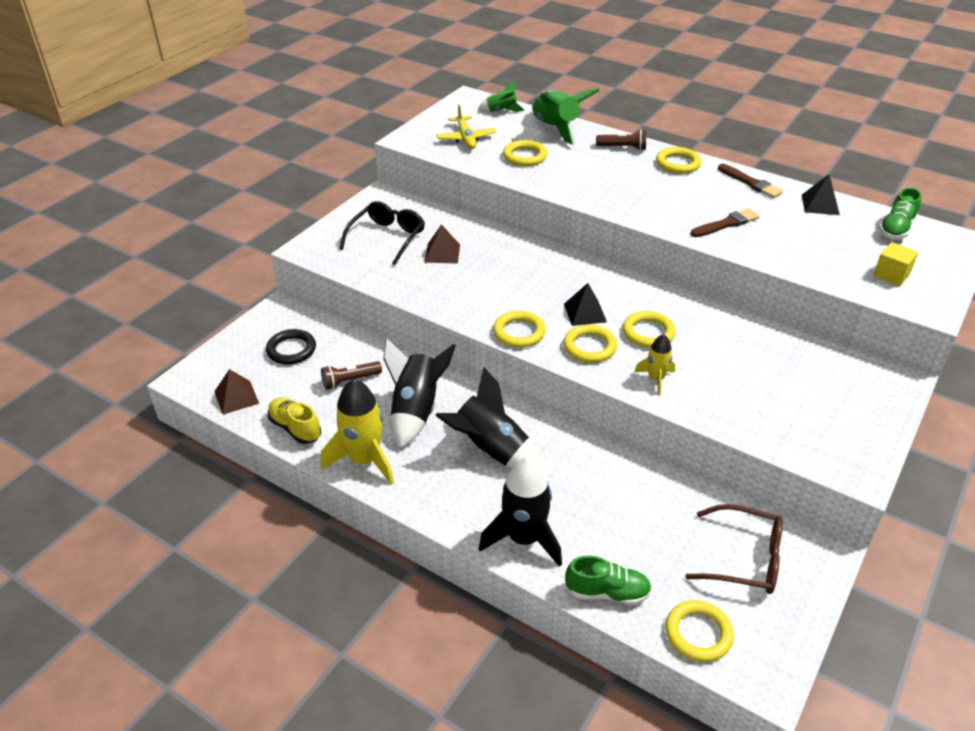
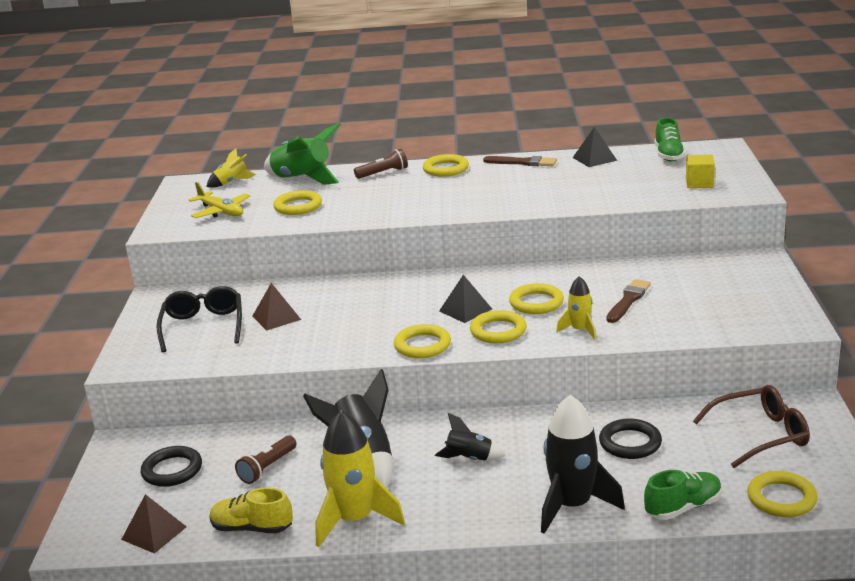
camera: 30 degrees left, 15 degrees down
black rocket [435,367,541,468] -> black rocket [435,413,505,460], size x0.54
green rocket [478,81,525,112] -> yellow rocket [206,148,256,188]
brown brush [690,208,760,237] -> brown brush moved to [606,279,651,323]
none -> black ring [599,419,662,459]

